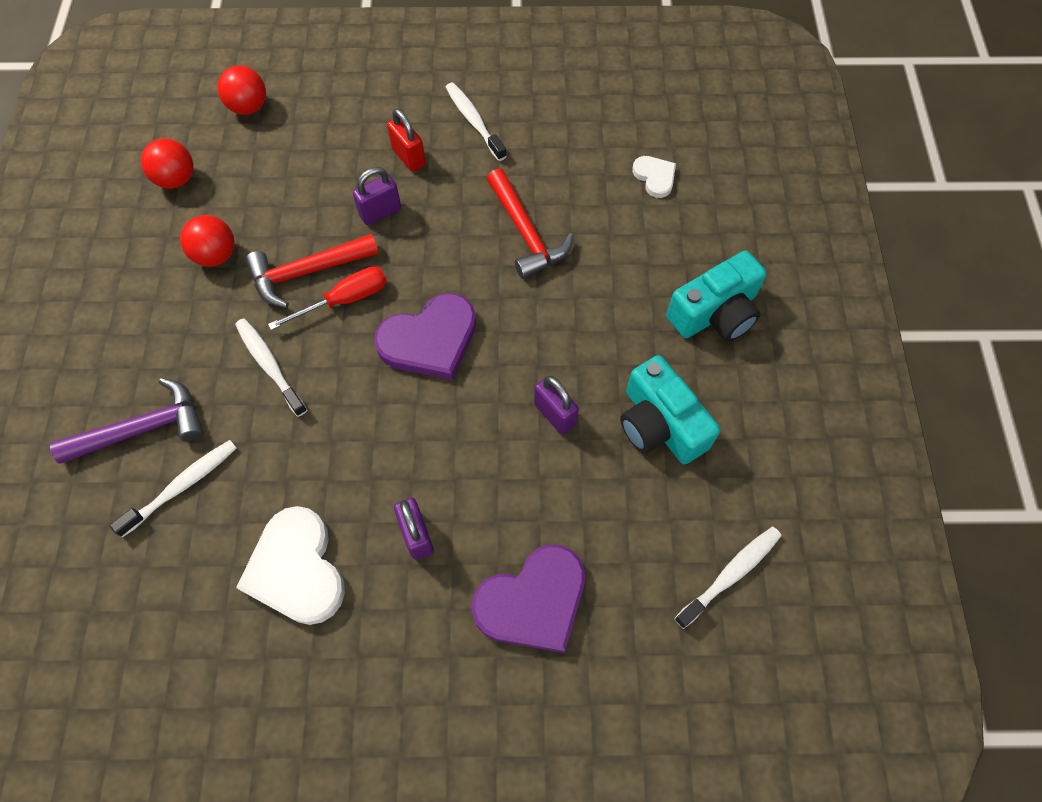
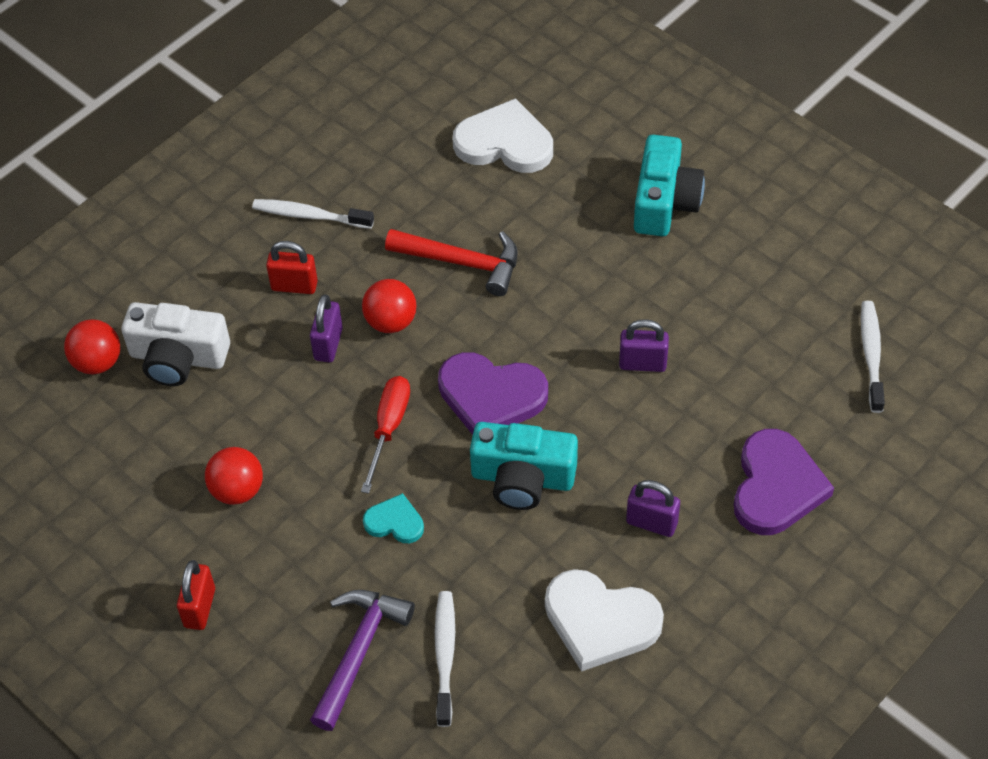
camera: 45 degrees left, 10 degrees down
red ball [141,138,193,189] -> red ball moved to [362,279,416,333]
white toothbrush [235,318,307,417] -> turquoise heart [363,493,424,543]
red hammer [245,234,379,308] -> none
purple heart [374,293,476,380] -> purple heart turned 90 degrees clockwise [438,352,548,435]
turquoise camera [620,355,720,464] -> turquoise camera moved to [470,422,578,510]
white heart [632,156,676,198] -> white heart [453,98,553,173], size x1.89
none -> white camera [122,302,230,386]
none -> red padlock [177,560,215,630]

